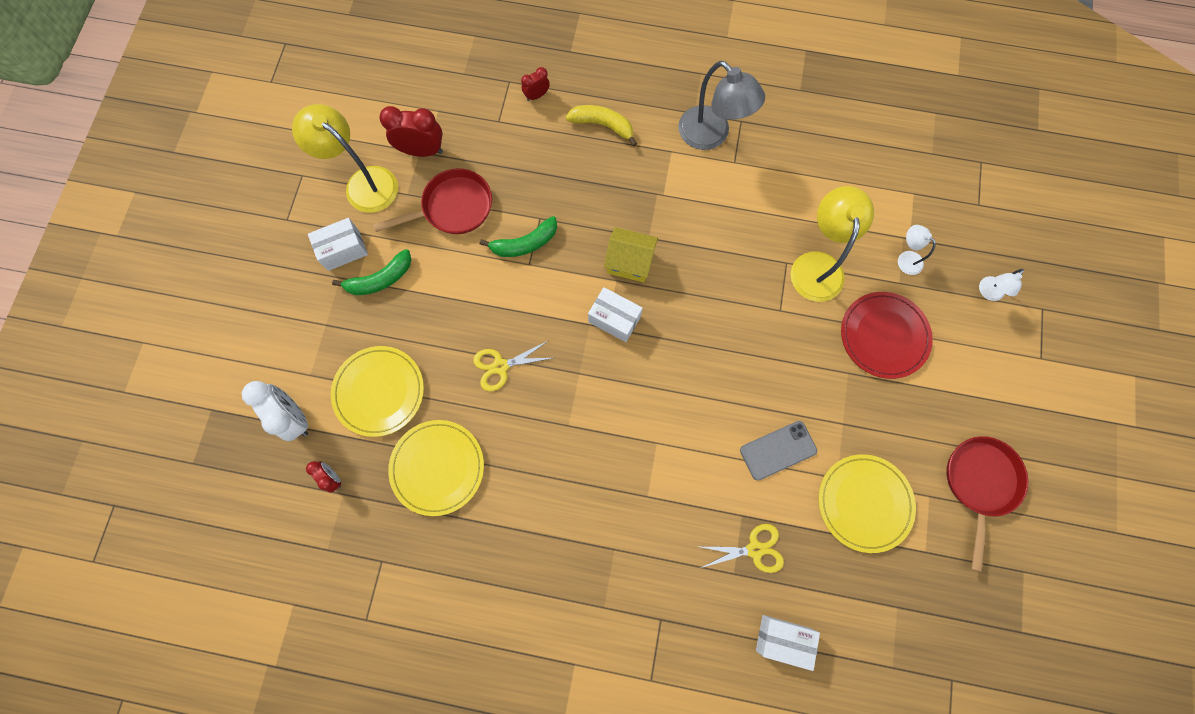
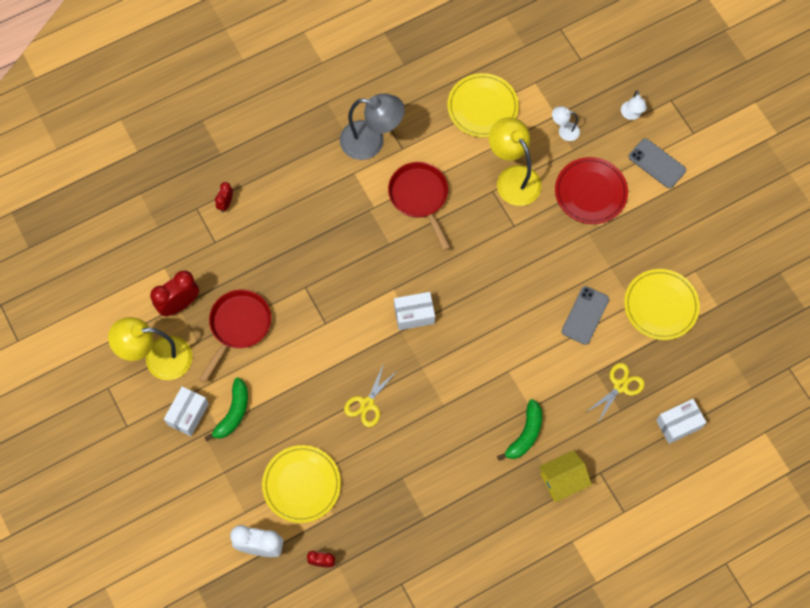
camera: 40 degrees left, 5 degrees down
yellow plate [388,420,484,516] -> yellow plate moved to [447,73,519,138]
green banana [480,216,557,257] -> green banana moved to [497,399,542,461]
yellow banana [566,105,637,147] -> none
yellow house [604,227,658,282] -> yellow house moved to [539,450,592,502]
red pan [946,436,1028,572] -> red pan moved to [388,162,451,251]
none -> grey phone [629,138,686,188]

